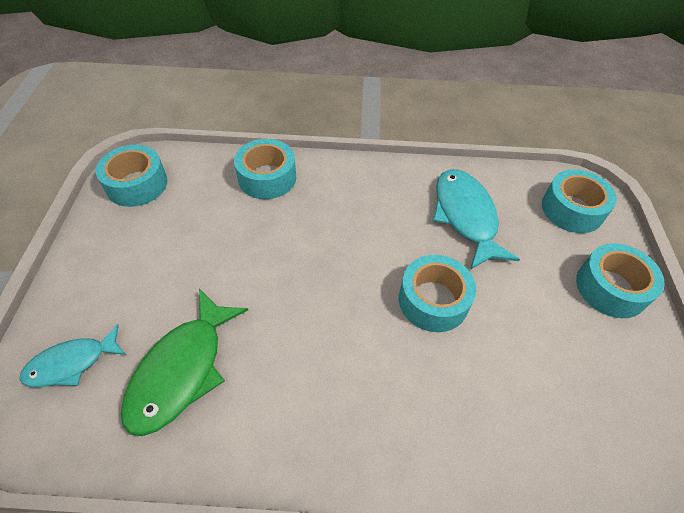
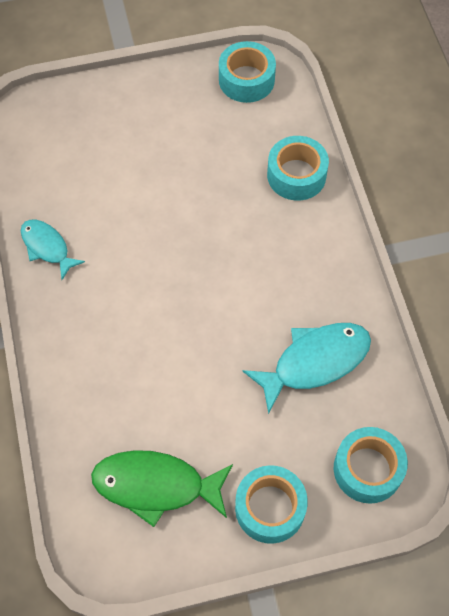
camera: 75 degrees right, 10 degrees up
turquoise fish [19,324,126,387] -> turquoise fish moved to [21,220,85,280]
green fish [121,289,248,436] -> green fish moved to [91,450,233,527]
turquoise tape [399,255,476,332] -> none

